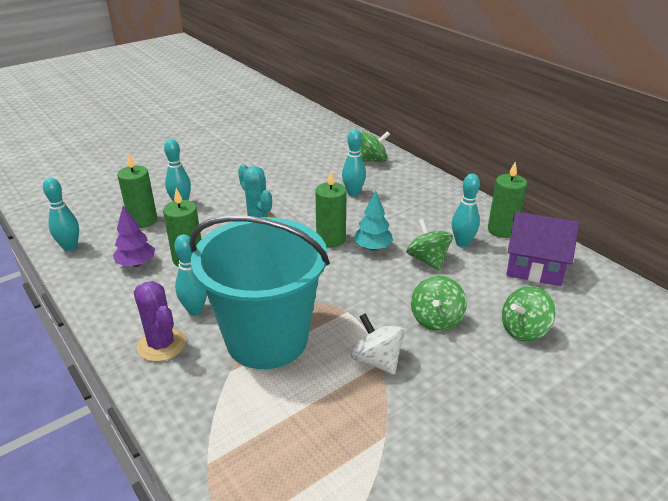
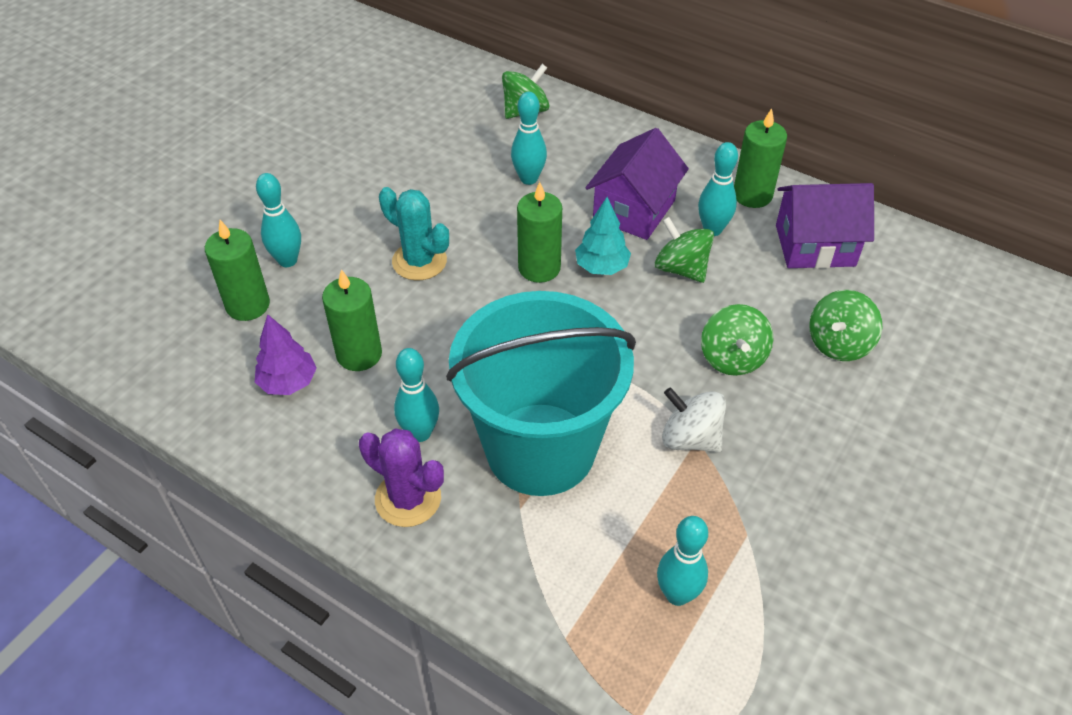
camera: 20 degrees left, 15 degrees up
turquoise bowling pin [43,177,79,252] -> turquoise bowling pin moved to [657,516,708,606]
none -> purple house [585,128,689,240]

